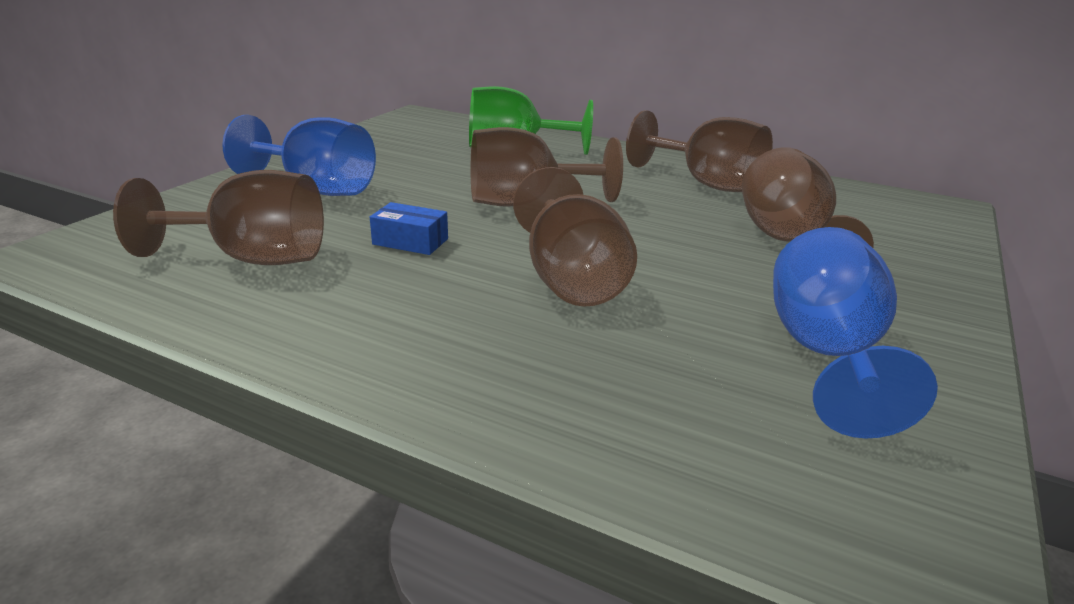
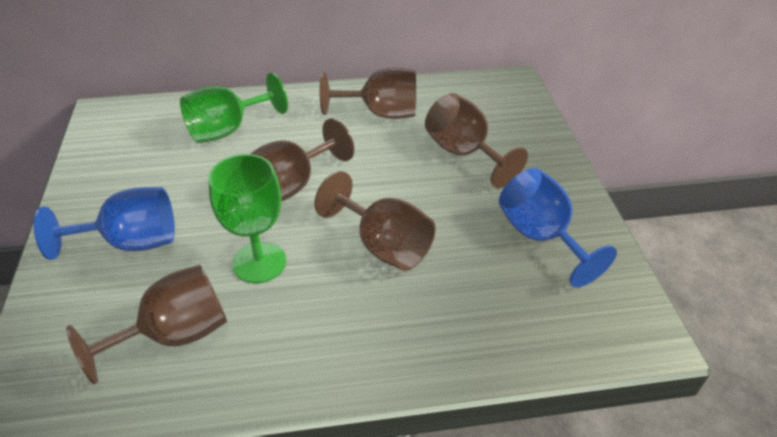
camera: 35 degrees left, 15 degrees up
blue box [370,202,448,255] -> green goblet [208,154,286,283]

